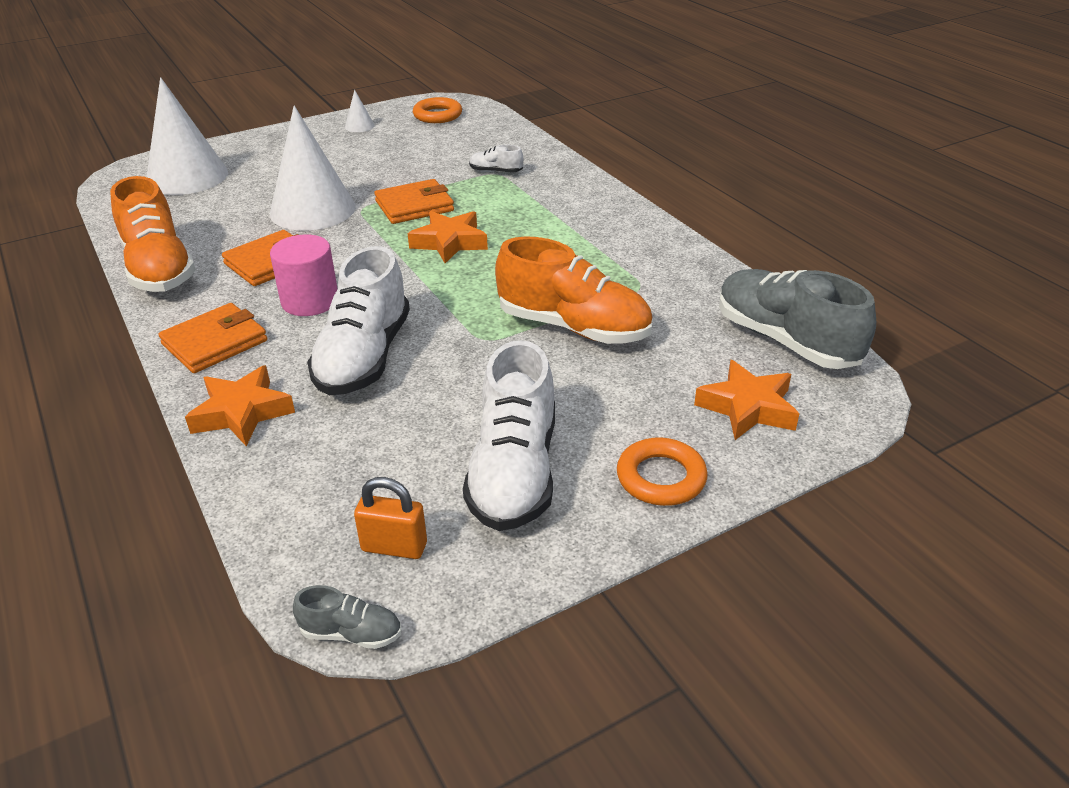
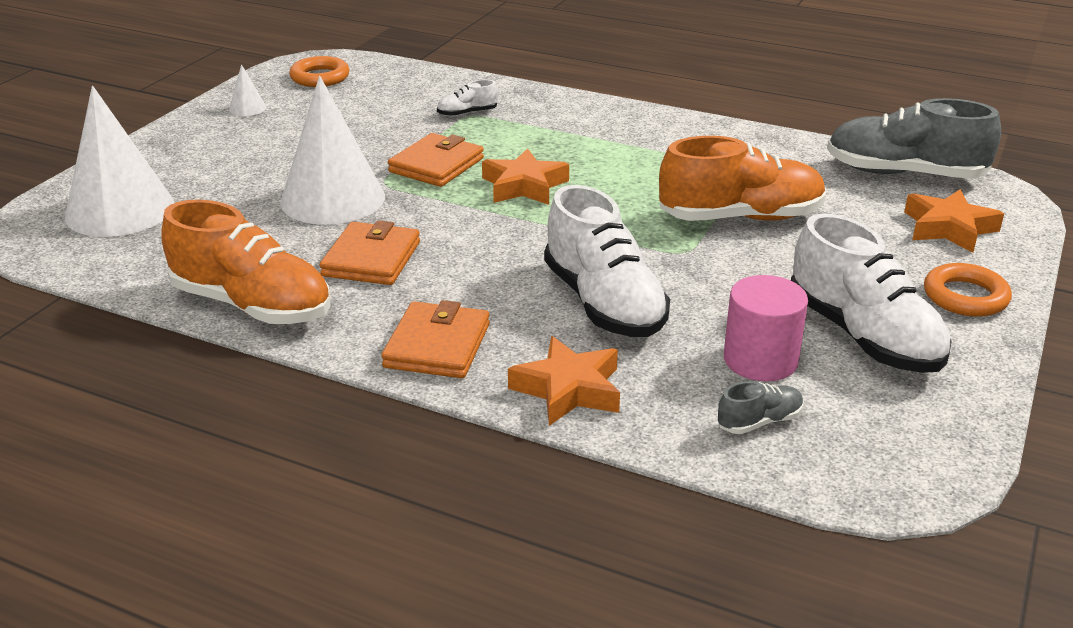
camera: 35 degrees left, 5 degrees down
pink cylinder [270,235,338,316] -> pink cylinder moved to [724,275,808,381]
grey shoe [293,585,401,649] -> grey shoe moved to [718,381,804,434]
orange padlock [354,477,427,559] -> none

